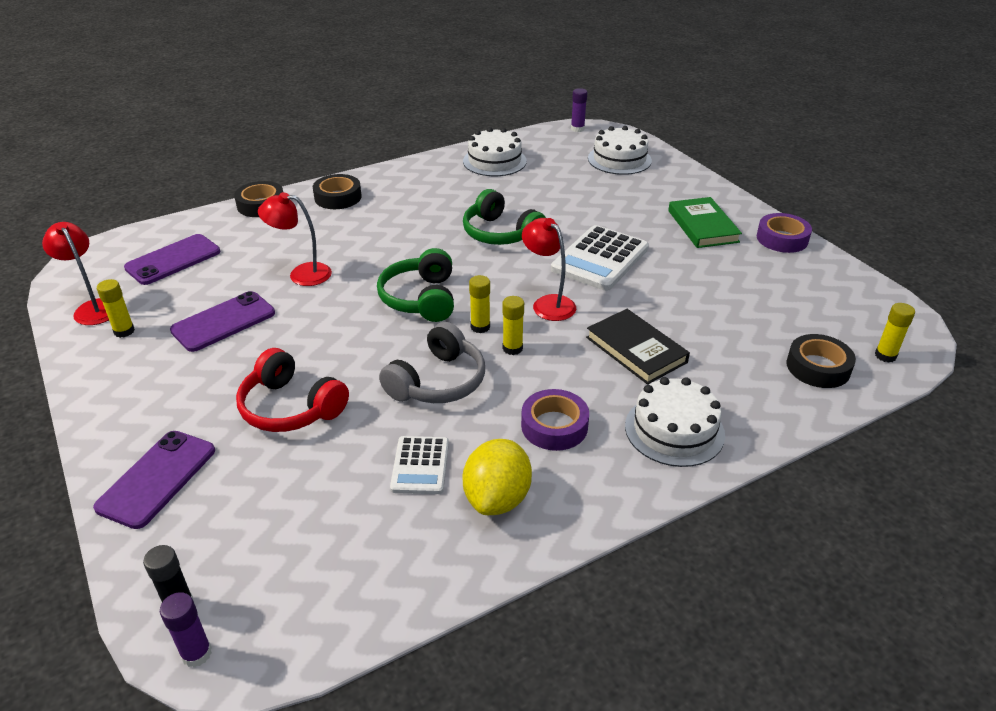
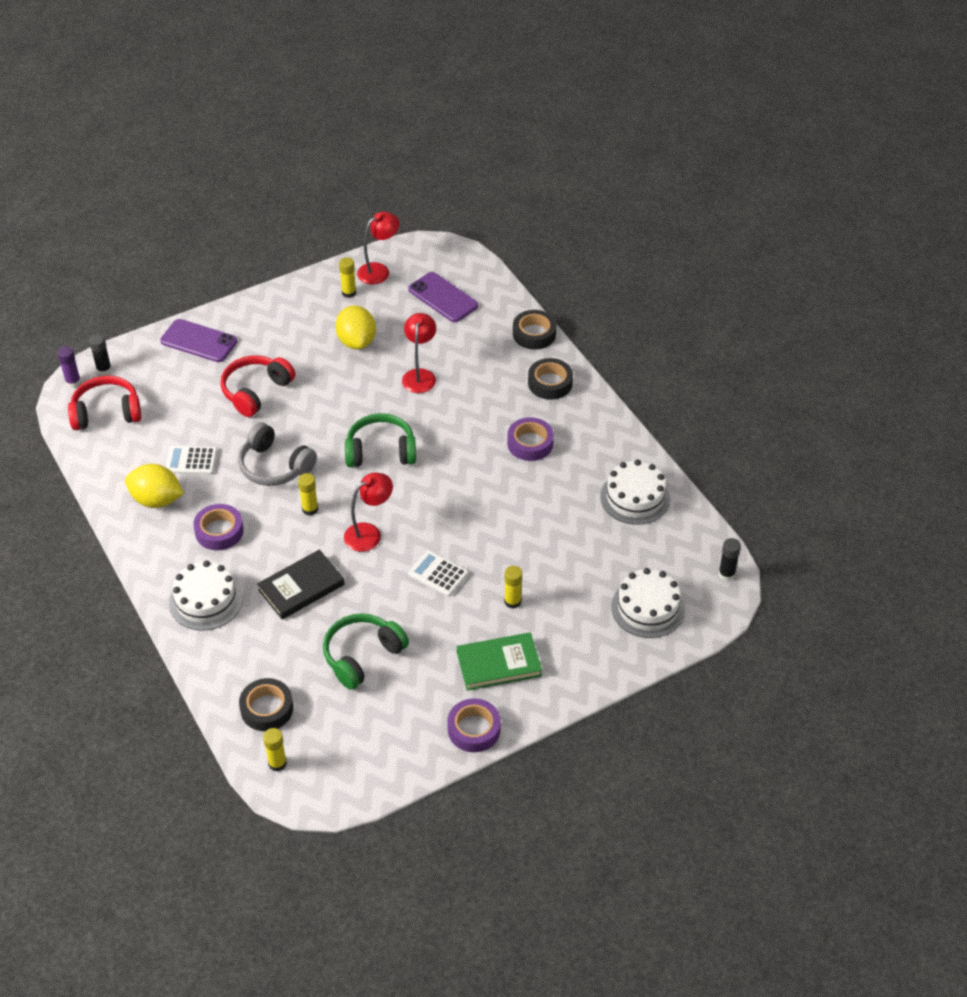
camera: 90 degrees right, 10 degrees up
purple phone [170,291,275,352] -> yellow lemon [335,305,376,349]
green headphones [463,189,546,245] -> green headphones moved to [323,613,409,690]
yellow glue stick [469,275,490,333] -> yellow glue stick moved to [504,566,522,608]
white calculator [551,225,649,291] -> white calculator [408,550,468,597], size x0.58
purple glue stick [571,88,587,132] -> black glue stick [719,538,741,581]
none -> red headphones [68,376,141,430]
none -> purple tape [507,417,554,461]

